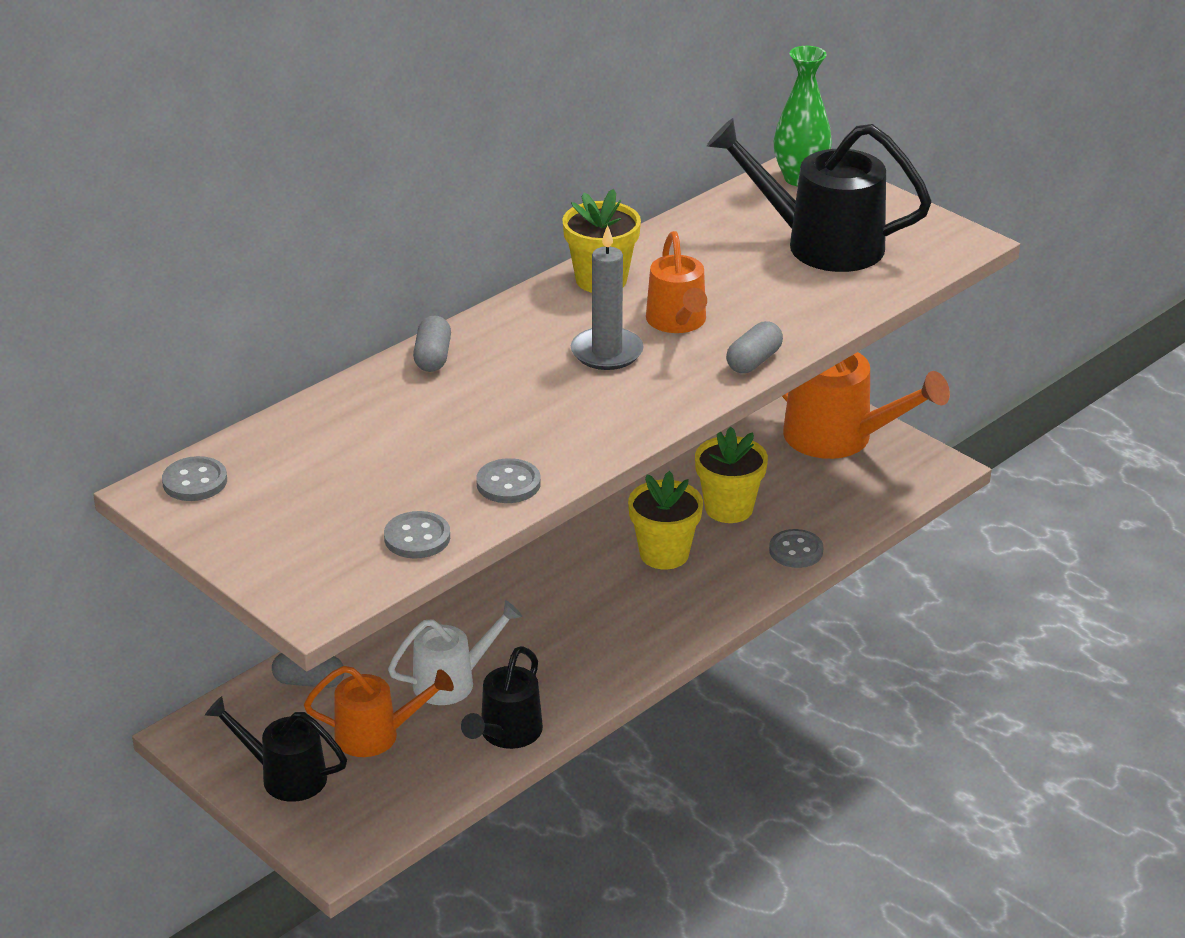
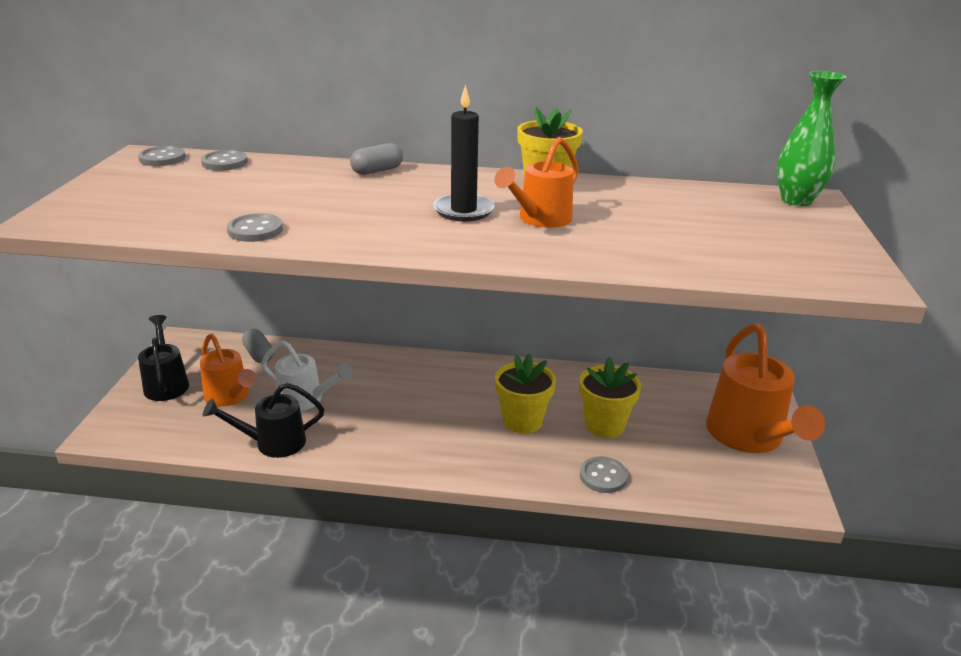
camera: 50 degrees right, 5 degrees down
grey button [384,511,450,558] -> grey button moved to [201,150,248,171]
grey candle [571,225,644,370] -> black candle [433,85,495,221]
black watering can [707,118,932,272] -> none
grey capsule [726,321,783,373] -> none

